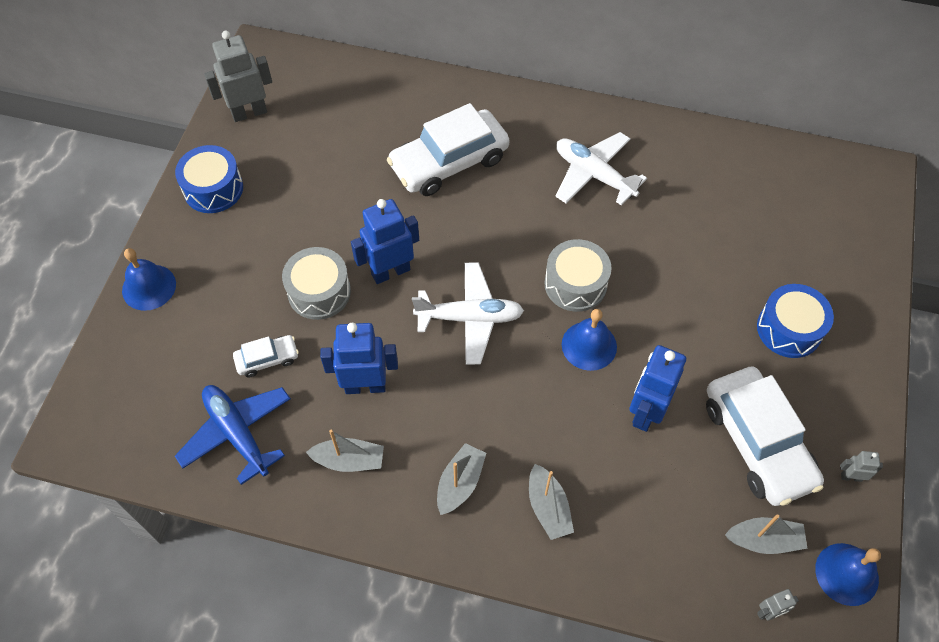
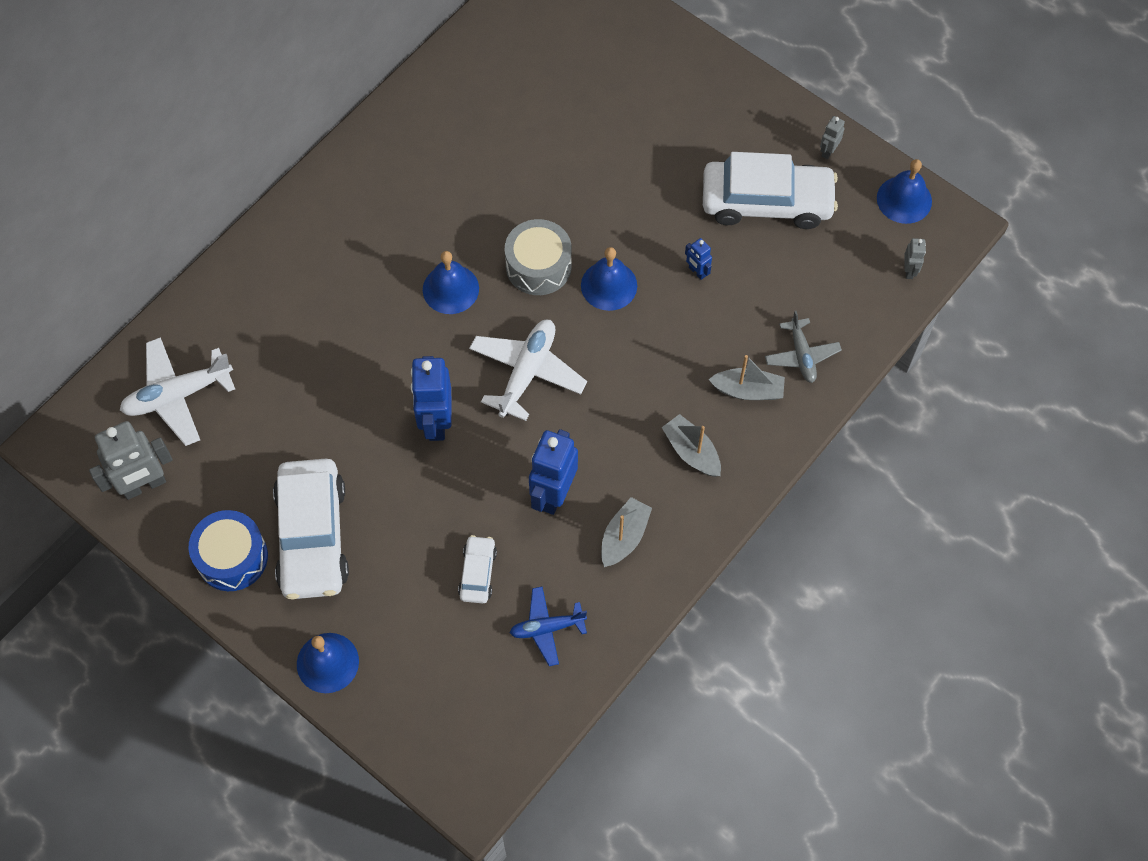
camera: 65 degrees left, 5 degrees up
blue plane [175,385,291,485] -> blue plane [510,587,587,666], size x0.63
grey robot [204,31,272,122] -> grey robot turned 120 degrees counterclockwise [89,421,172,500]
grey drum [282,247,351,320] -> none
white car [387,103,510,196] -> white car moved to [273,459,349,599]
white plane [555,132,647,206] -> white plane moved to [120,337,235,446]
blue robot [629,345,686,432] -> blue robot [685,238,712,280], size x0.48
grey boat [725,514,808,554] -> none
blue drum [757,284,834,358] -> none
none -> blue bell [423,251,479,314]
none -> grey plane [765,311,842,383]

